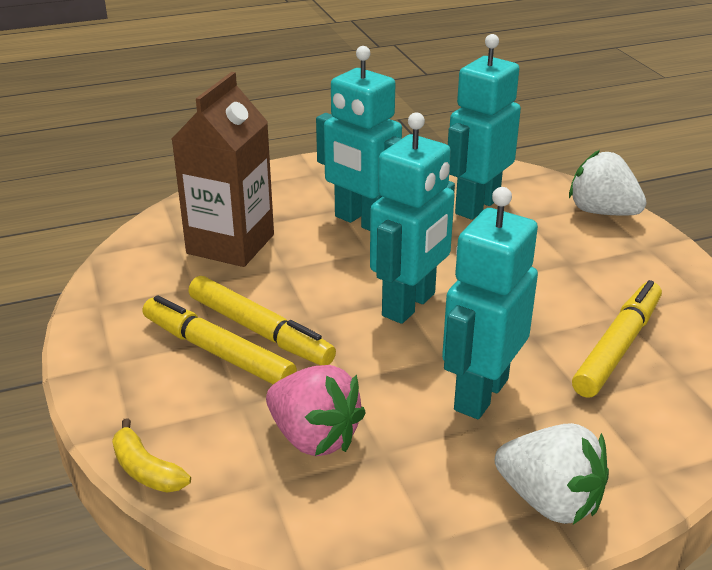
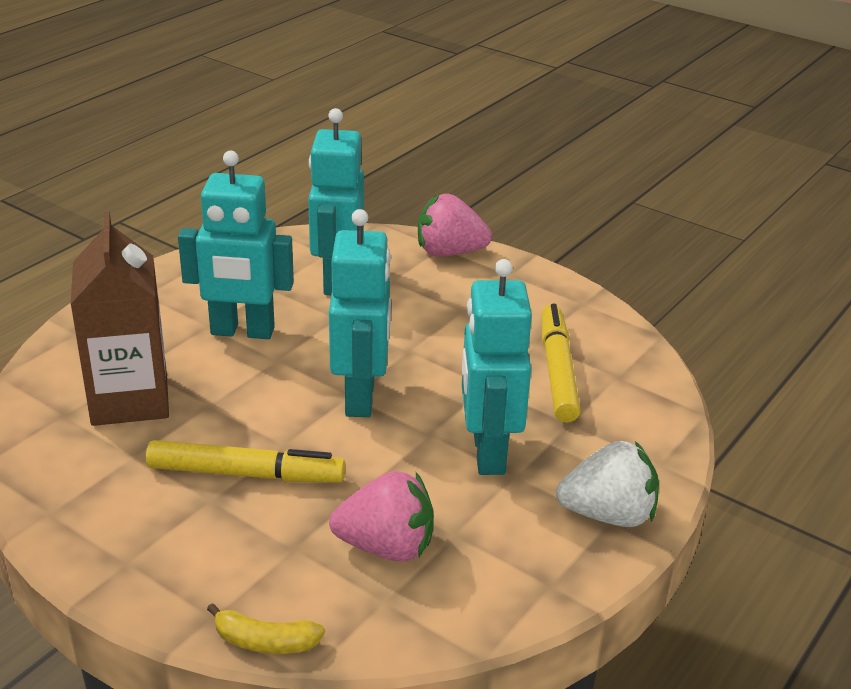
camera: 35 degrees left, 0 degrees up
yellow marker [142,295,297,384] -> none
white strawberry [569,150,647,215] -> pink strawberry [418,194,492,257]

